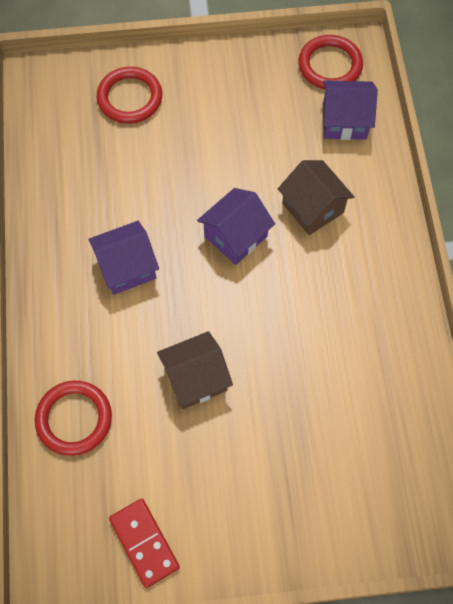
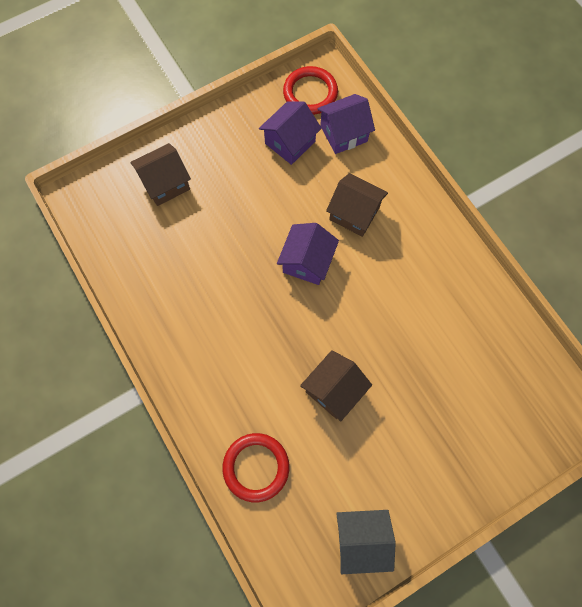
camera: 25 degrees left, 5 degrees up
purple house [88,221,159,295] -> purple house moved to [259,101,322,165]
red ring [97,67,162,124] -> brown house [130,143,191,206]
red domino [109,499,180,588] -> grey house [336,510,396,574]

